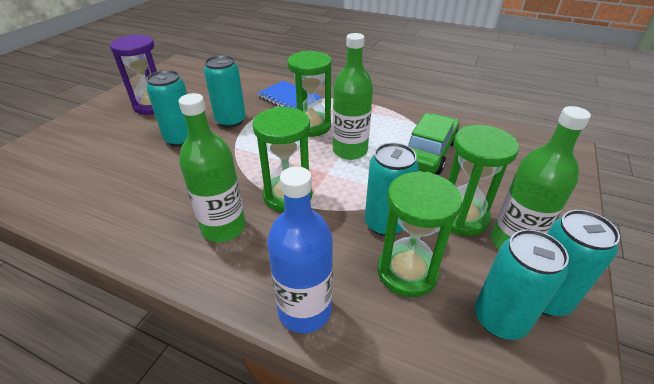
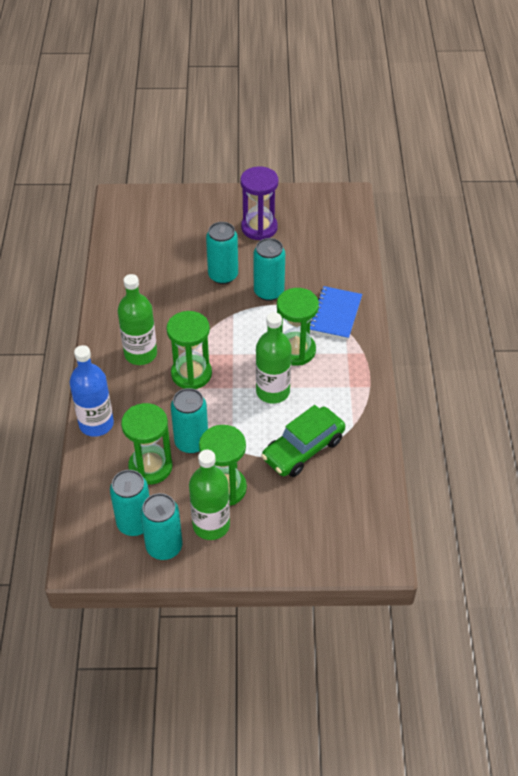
camera: 65 degrees right, 10 degrees up
green car [408,113,459,175] -> green car turned 135 degrees clockwise [261,405,345,477]

